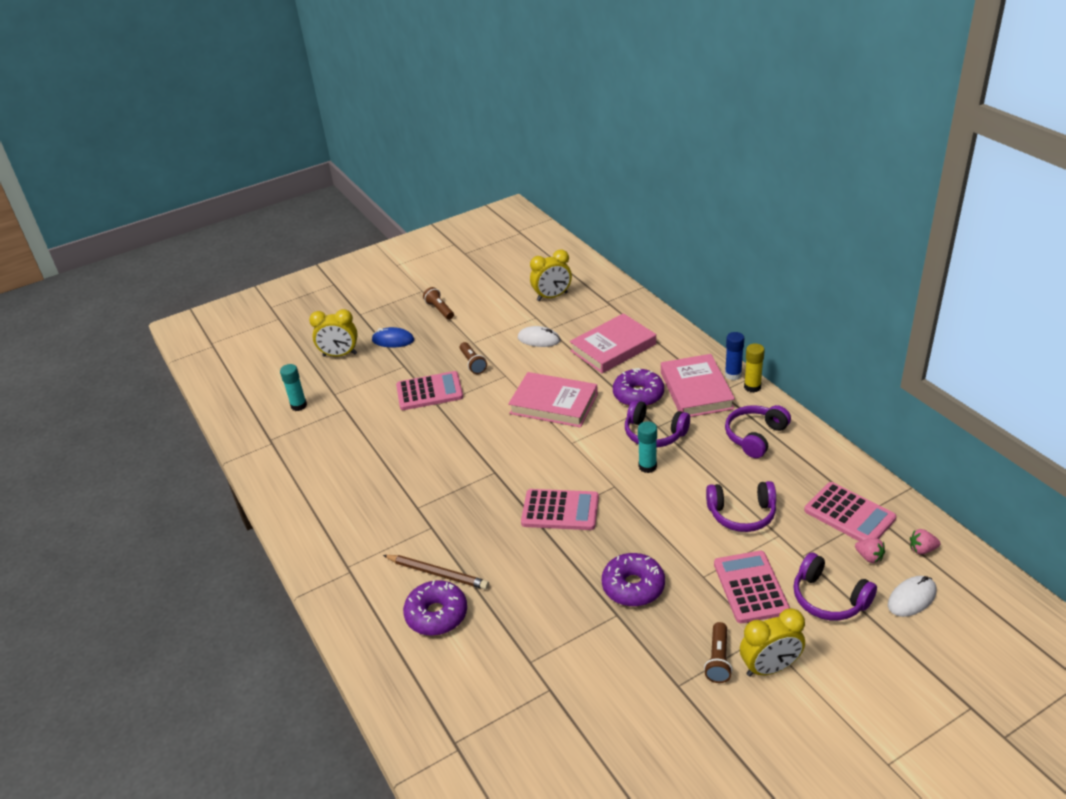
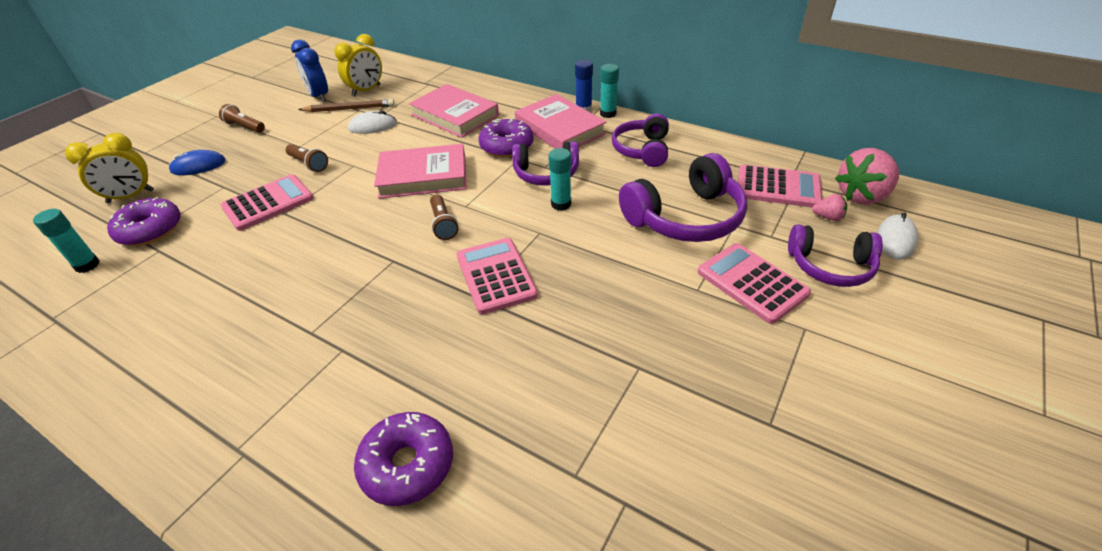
camera: 30 degrees left, 5 degrees up
brown pencil [383,555,489,589] -> brown pencil moved to [298,99,395,112]
pink calculator [521,489,599,530] -> pink calculator turned 90 degrees counterclockwise [457,238,538,314]
pink book [570,313,656,373] -> pink book turned 75 degrees counterclockwise [409,84,499,138]
purple donut [602,553,665,607] -> purple donut moved to [107,197,181,246]
brown flashlight [704,622,732,683] -> brown flashlight moved to [430,194,458,240]
purple headphones [706,481,776,532] -> purple headphones [619,153,748,242], size x1.52
yellow clock [740,608,805,677] -> none
yellow glue stick [744,343,765,393] -> turquoise glue stick [600,64,619,118]
pink strawberry [910,529,940,554] -> pink strawberry [835,148,899,205], size x2.13
none -> blue clock [291,39,328,102]

